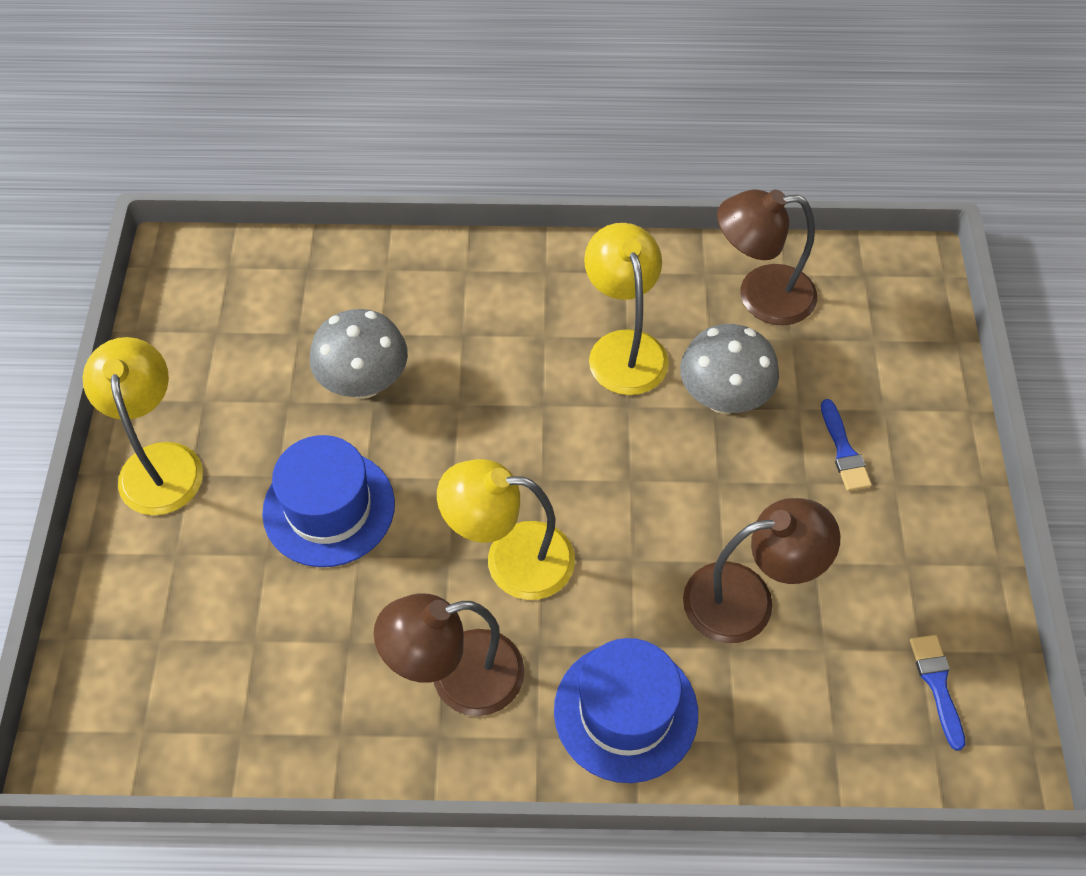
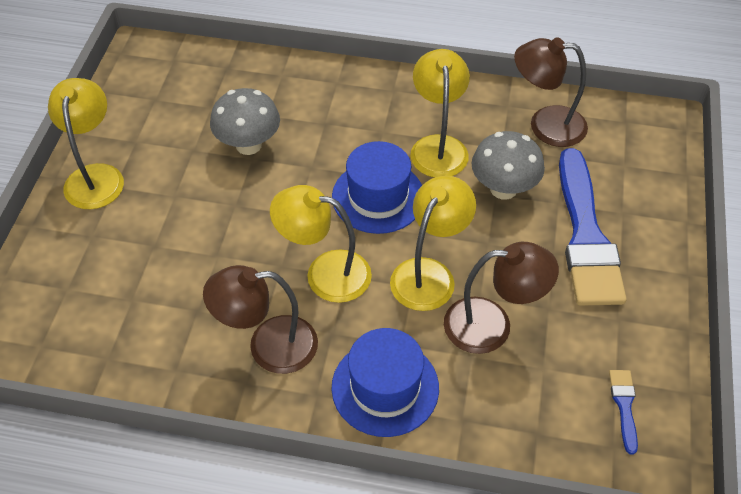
camera: 10 degrees right, 5 degrees down
blue hat [262,435,395,567] -> blue hat moved to [332,141,422,234]
blue brush [821,399,872,491] -> blue brush [559,148,627,306], size x2.46
none -> yellow lamp [390,176,476,311]

